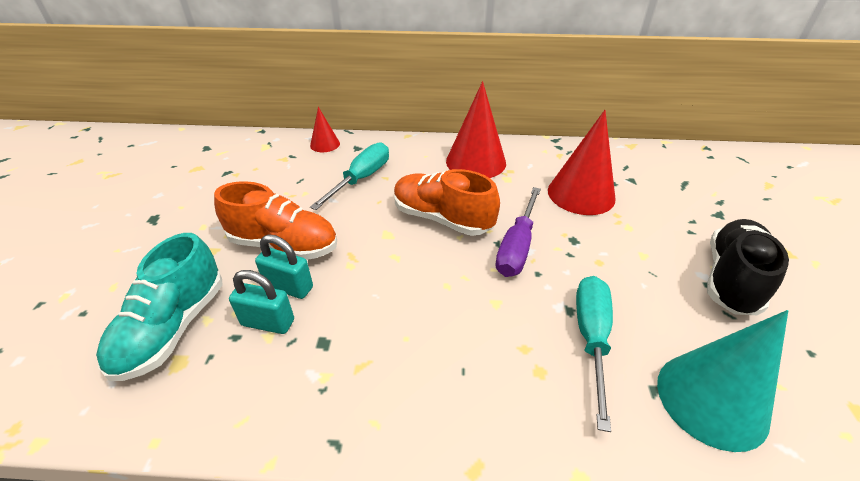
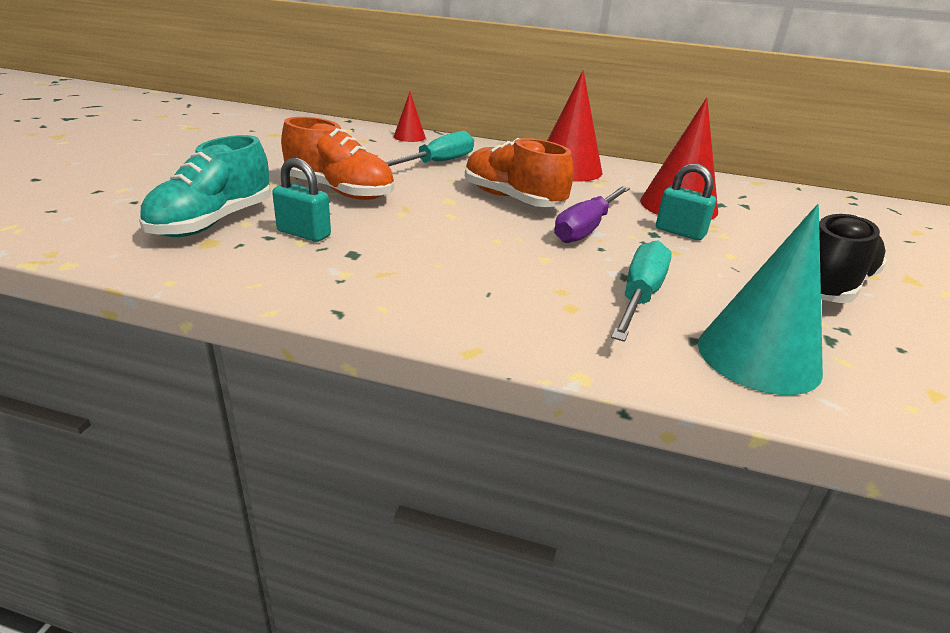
camera: 10 degrees right, 10 degrees down
turquoise padlock [255,235,313,299] -> turquoise padlock moved to [656,164,716,240]

